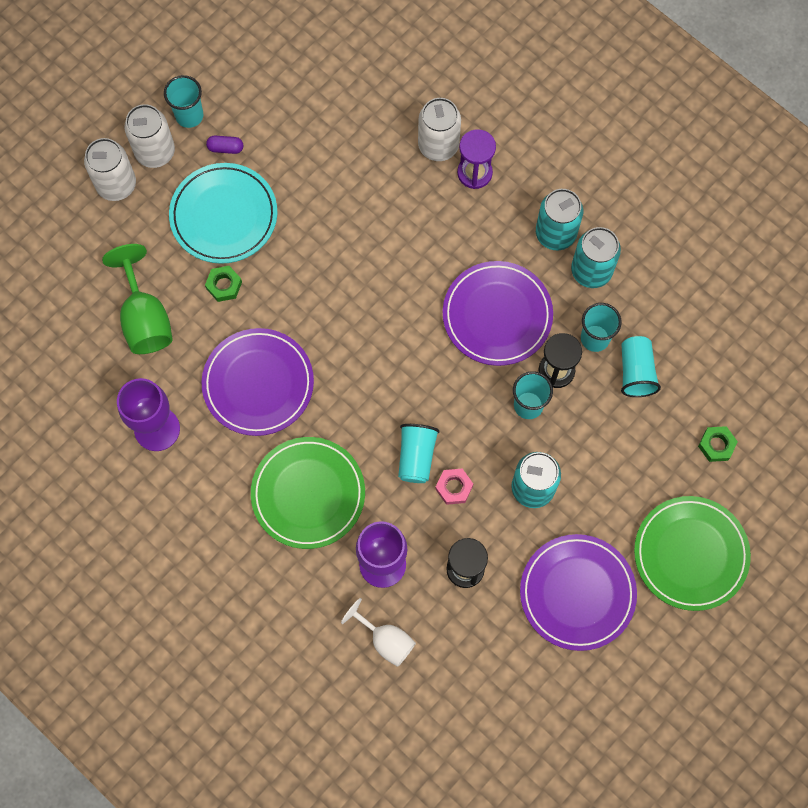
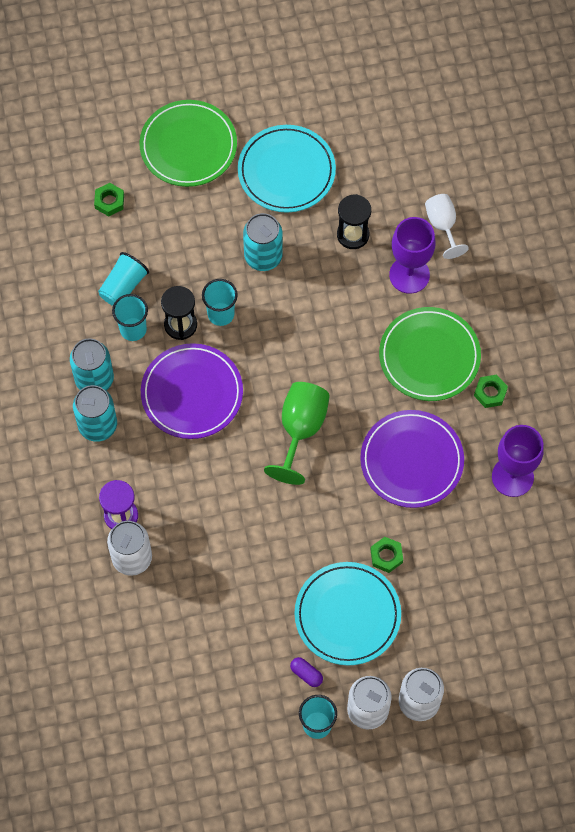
camera: 145 degrees left, 5 degrees down
green goblet [102,244,173,354] -> green goblet moved to [264,382,330,485]
turquoise cup [398,424,440,483] -> none
pink nut [435,469,473,505] -> none
purple plate [520,534,637,651] -> turquoise plate [238,125,336,213]
none -> green nut [474,375,508,408]

